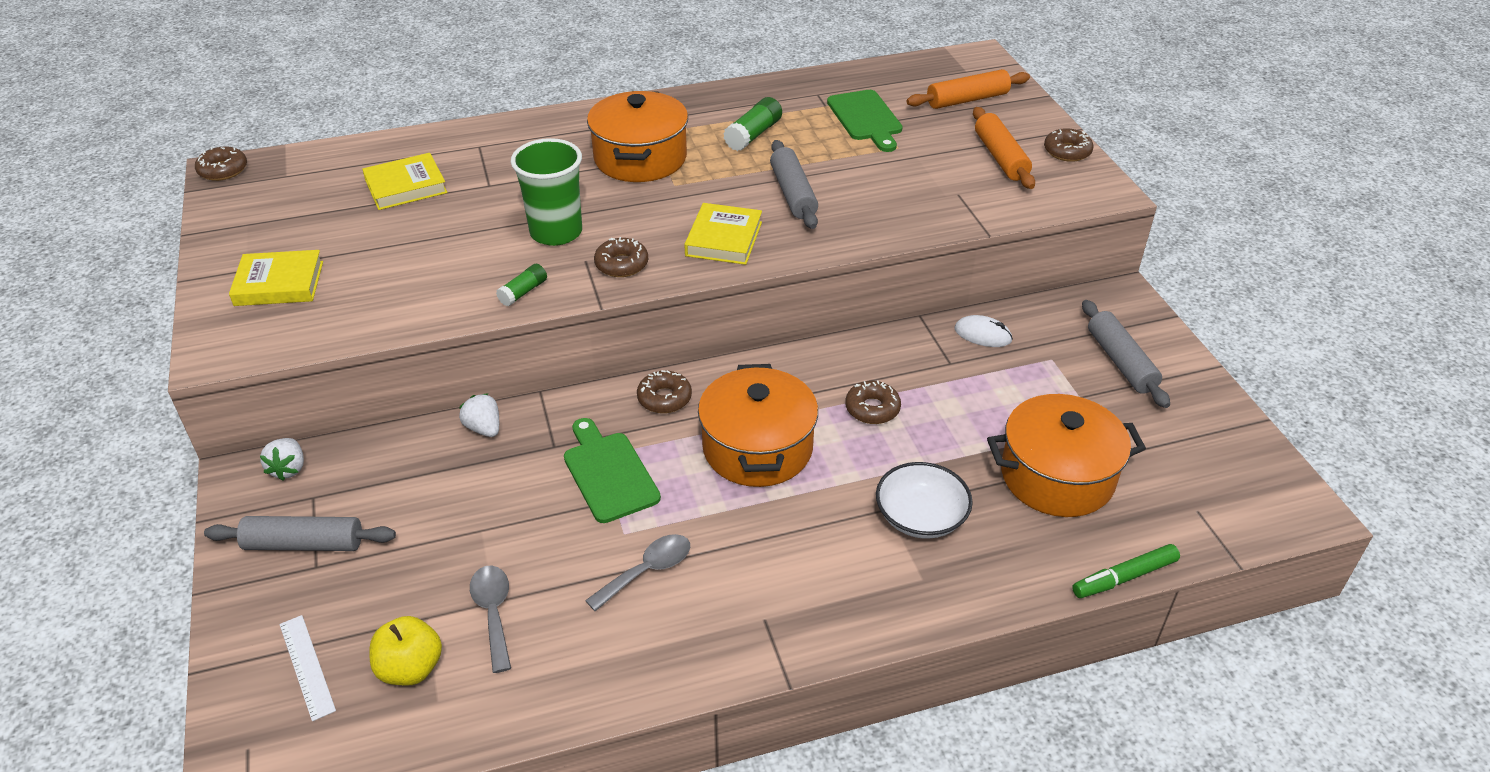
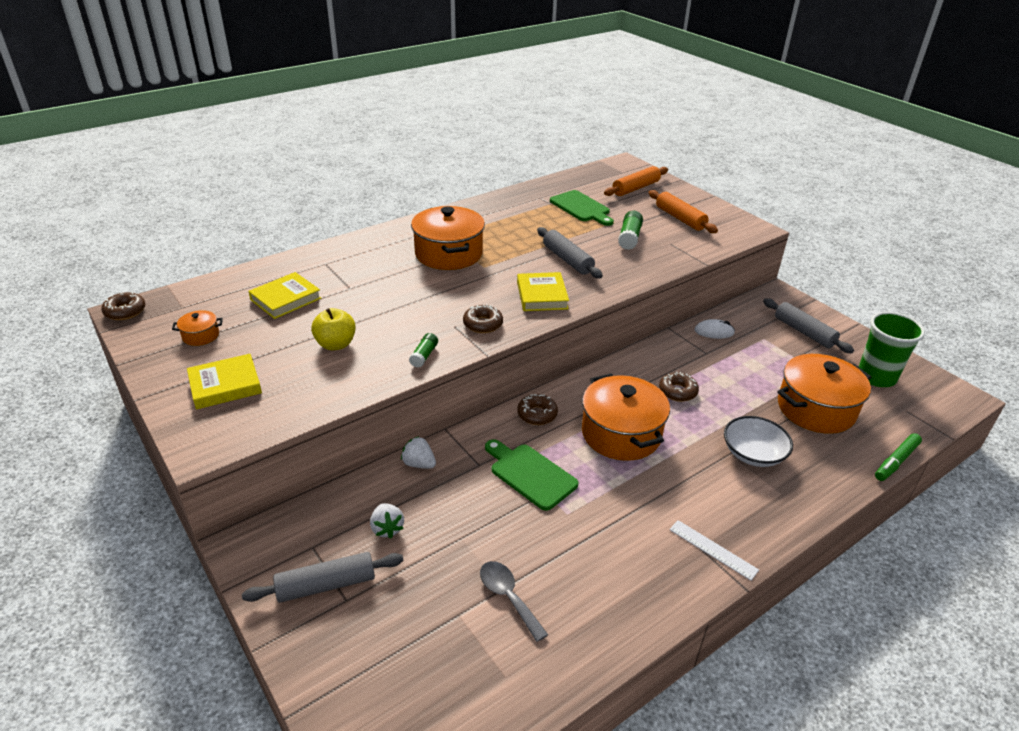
camera: 20 degrees left, 5 degrees down
white strawberry [260,438,304,481] -> white strawberry moved to [370,503,404,539]
white ruler [280,615,336,721] -> white ruler moved to [669,520,759,581]
yellow apple [369,616,442,686] -> yellow apple moved to [311,308,356,350]
green cup [511,138,582,246] -> green cup moved to [859,312,925,387]
grey spoon [585,534,690,611] -> none
green glue stick [723,97,782,151] -> green glue stick moved to [618,211,643,250]
brown donut [1044,128,1094,162] -> none
none -> orange pot [172,310,223,346]

